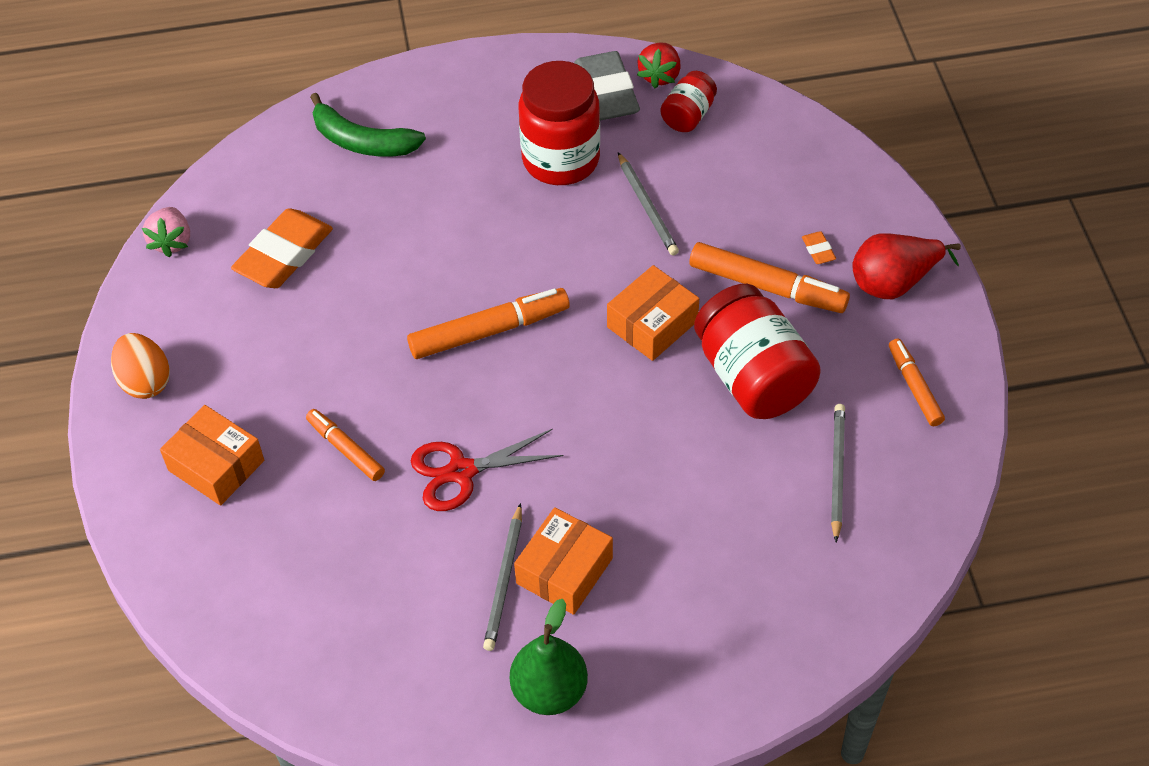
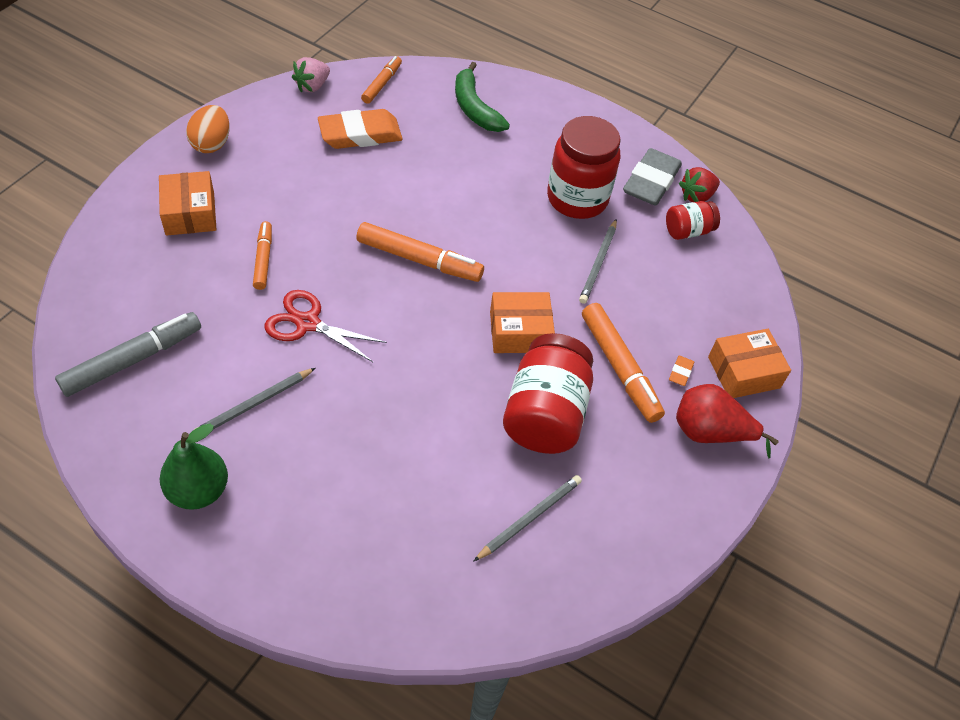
camera: 35 degrees right, 0 degrees up
orange box [514,507,613,615] -> orange box moved to [708,329,791,398]
orange marker [889,338,945,426] -> orange marker moved to [361,56,402,104]
none -> grey marker [55,312,201,397]

